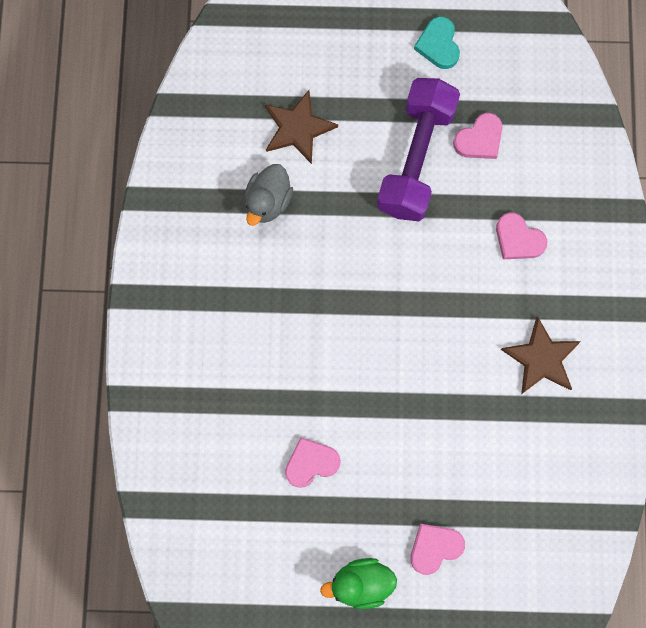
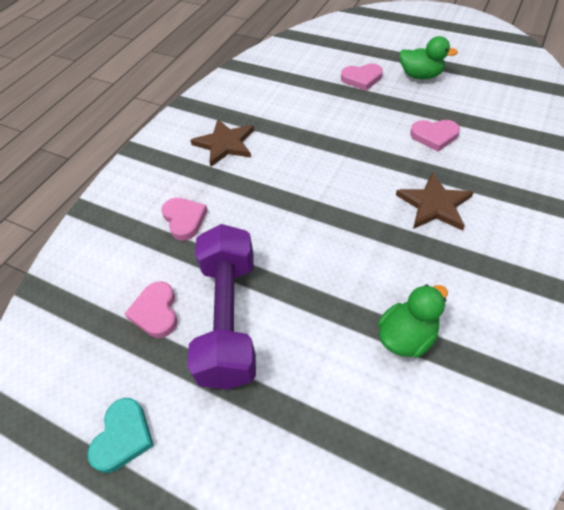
camera: 150 degrees left, 25 degrees down
grey duck [244,164,293,226] -> green duck [378,284,448,358]
brown star [265,90,338,164] -> brown star moved to [396,172,474,231]
purple dumbbell [377,78,460,221] -> purple dumbbell turned 45 degrees counterclockwise [187,224,256,390]
pink heart [453,113,502,159] -> pink heart turned 90 degrees counterclockwise [125,281,178,338]

